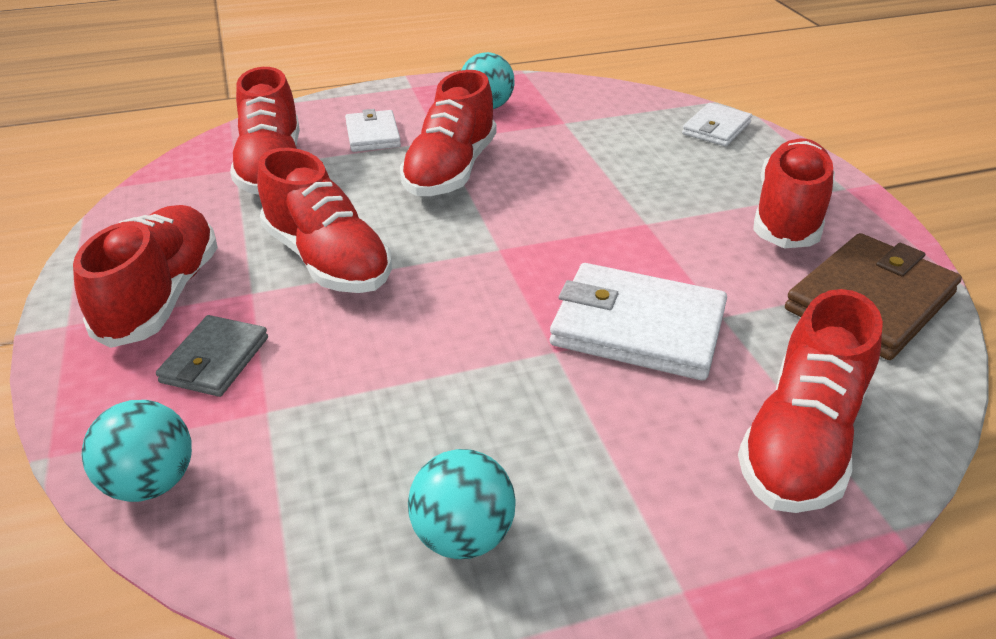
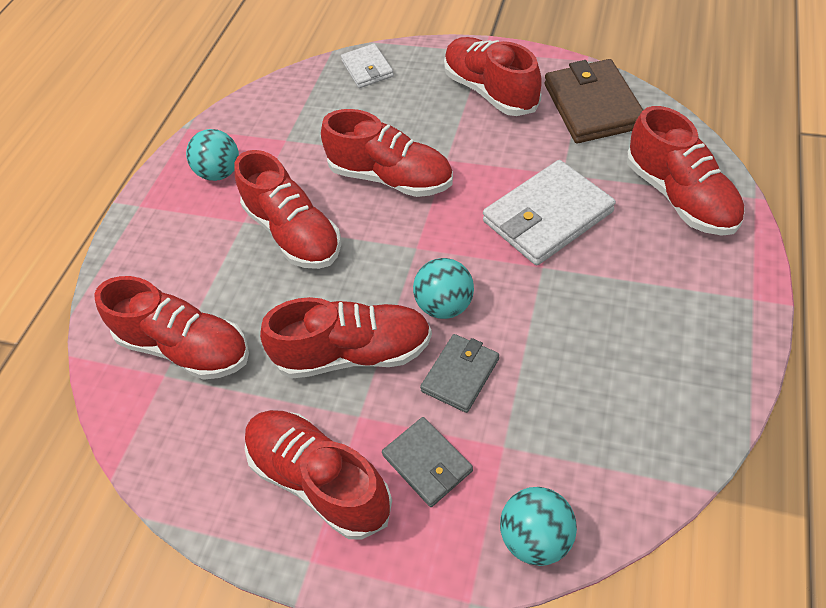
camera: 50 degrees left, 15 degrees up
white wallet [345,109,401,152] -> none
turquoise ball [408,449,516,559] -> turquoise ball moved to [413,258,474,319]
none -> red shoe [321,109,453,197]
none -> grey wallet [420,334,499,413]

